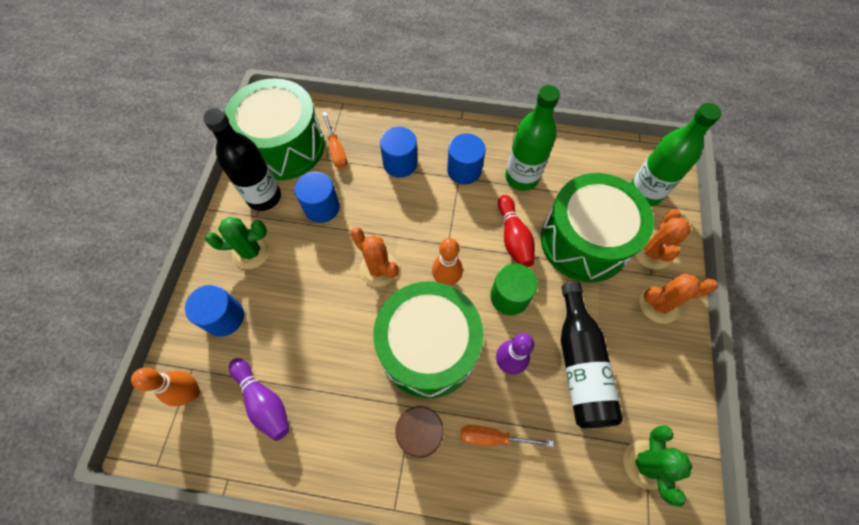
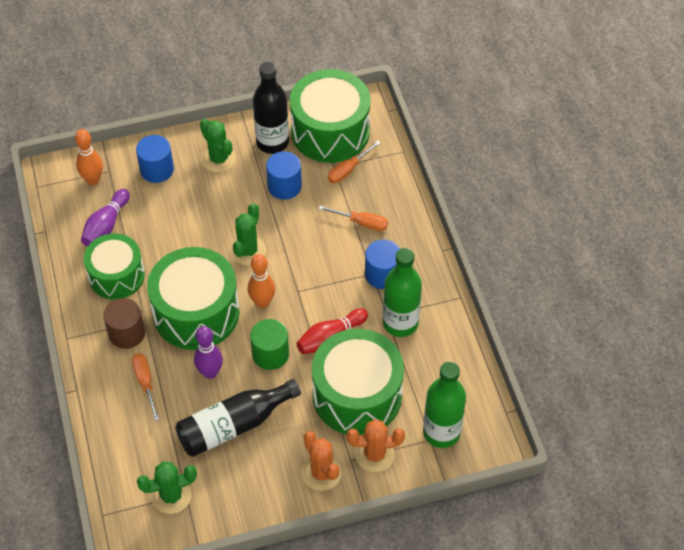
camera: 65 degrees right, 10 degrees down
orange cactus [350,227,398,287] -> green cactus [230,203,266,265]
blue cylinder [380,127,418,178] -> orange screwdriver [319,206,388,231]
none -> green drum [83,233,145,299]

